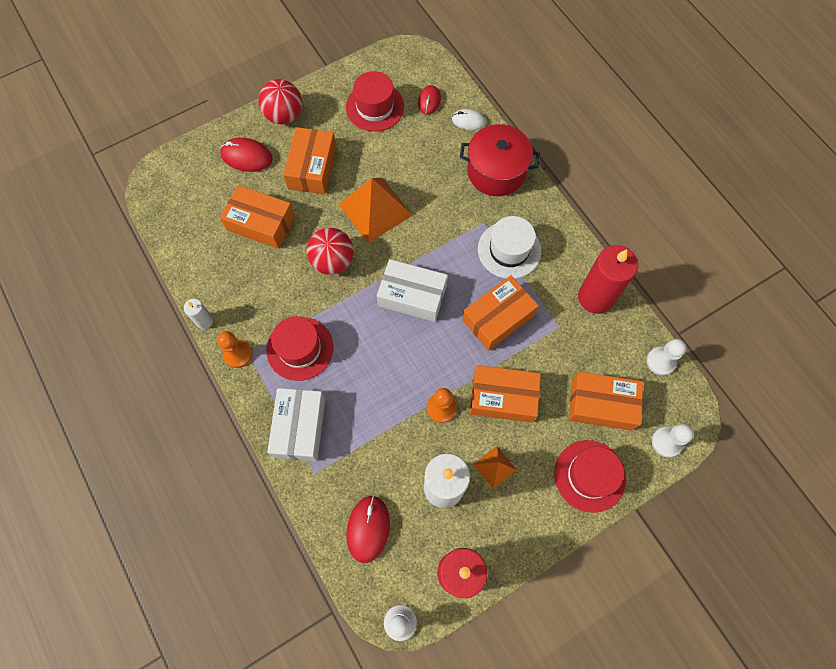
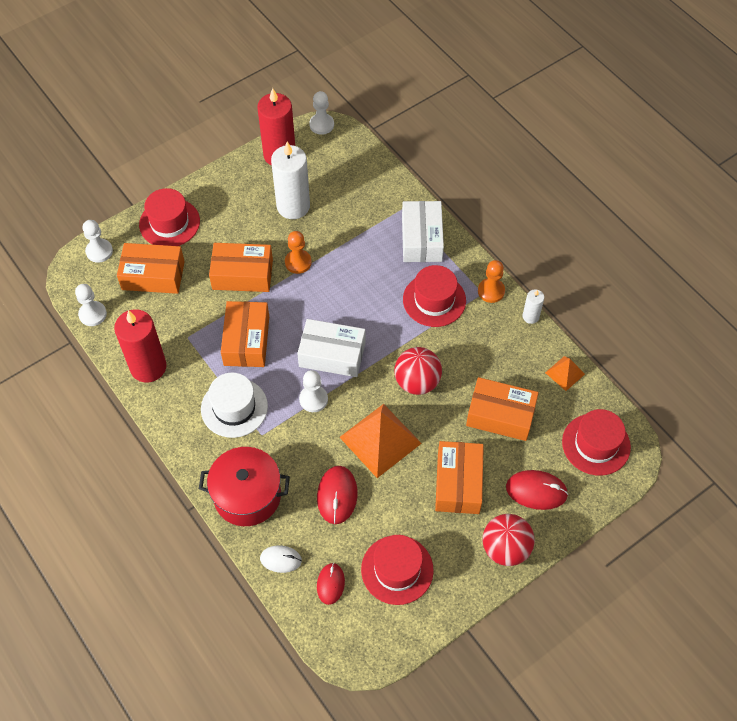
camera: 175 degrees right, 10 degrees down
red mouse [346,495,390,563] -> red mouse moved to [317,466,358,524]
orange box [462,275,539,351] -> orange box turned 45 degrees counterclockwise [221,301,269,367]
orange pyramid [473,446,516,489] -> orange pyramid moved to [545,356,585,391]
none -> white pawn [299,370,328,412]
none -> red hat [562,409,631,476]

